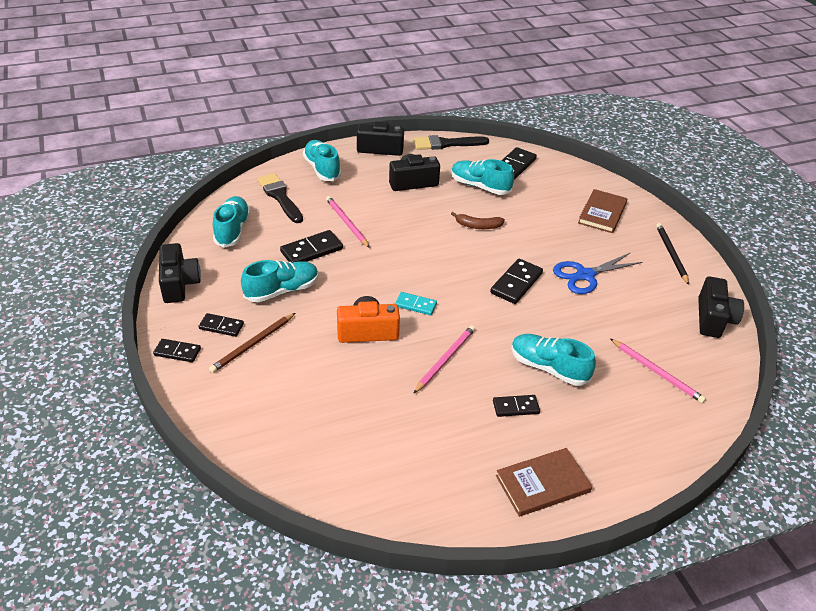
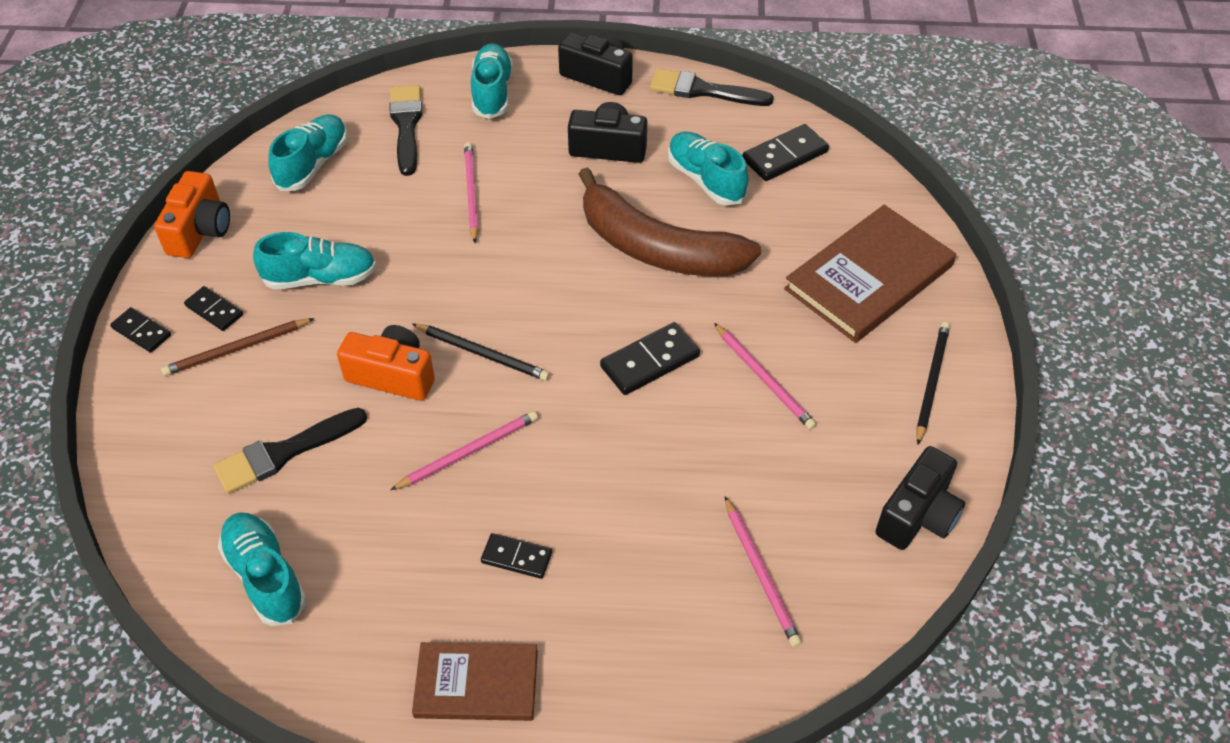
camera: 25 degrees right, 10 degrees up
black camera [159,243,201,303] -> orange camera [154,171,230,258]
black domino [280,230,343,263] -> none
turquoise domino [395,292,437,315] -> black pencil [413,324,550,381]
brown banana [451,212,505,229] -> brown banana [579,167,761,276], size x2.46
turquoise shoe [511,334,596,386] -> turquoise shoe moved to [218,512,307,626]
blue scissors [553,252,642,294] -> pink pencil [714,323,816,430]
brown book [578,189,628,233] -> brown book [784,205,956,343], size x1.60
none -> black brush [213,408,367,494]

